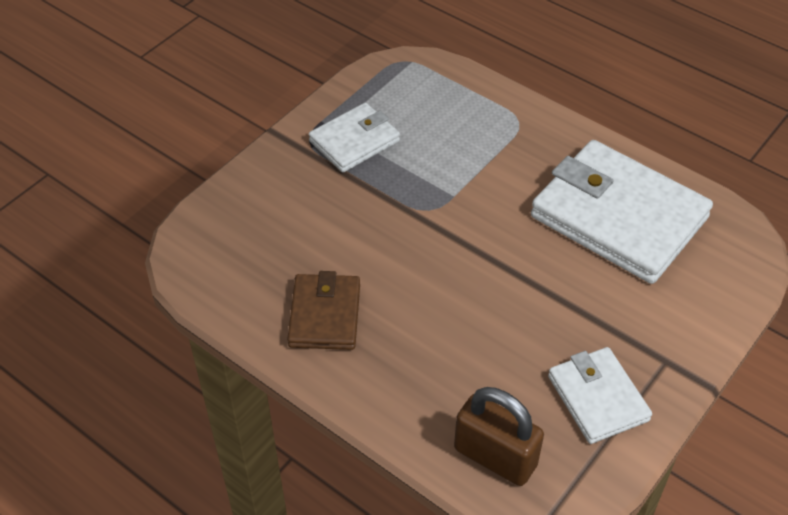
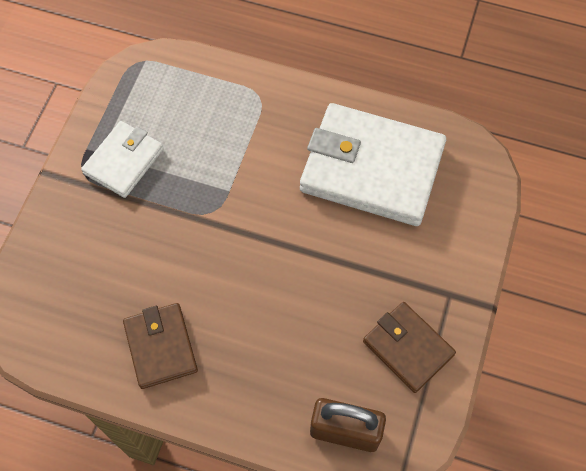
camera: 20 degrees left, 15 degrees up
white wallet [548,347,652,444] -> brown wallet [363,302,456,393]

